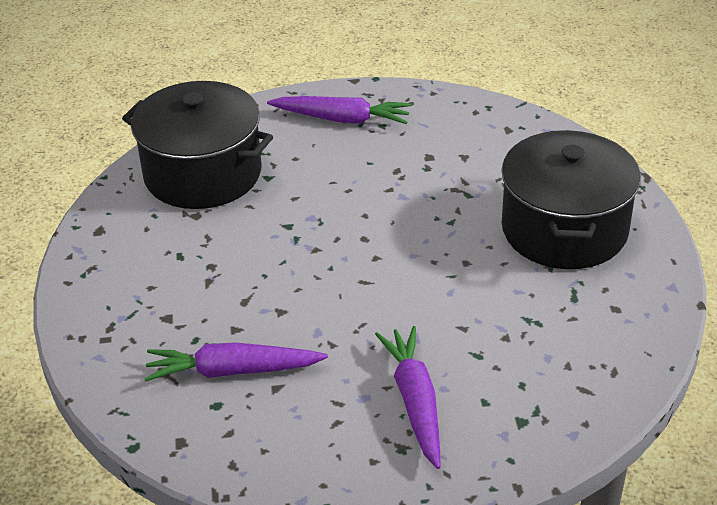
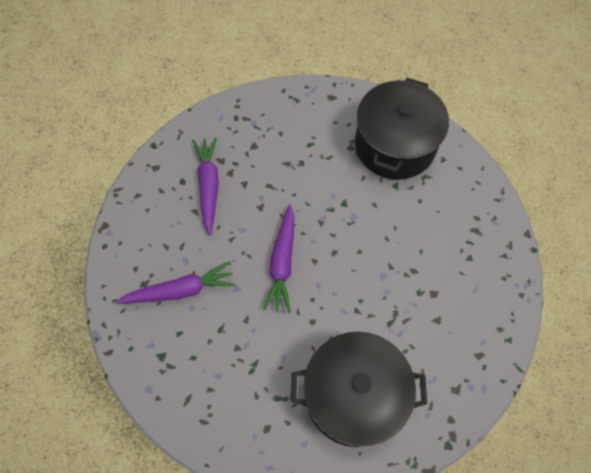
camera: 85 degrees right, 25 degrees up
purple carrot [267,96,411,124] -> purple carrot moved to [263,204,294,313]

